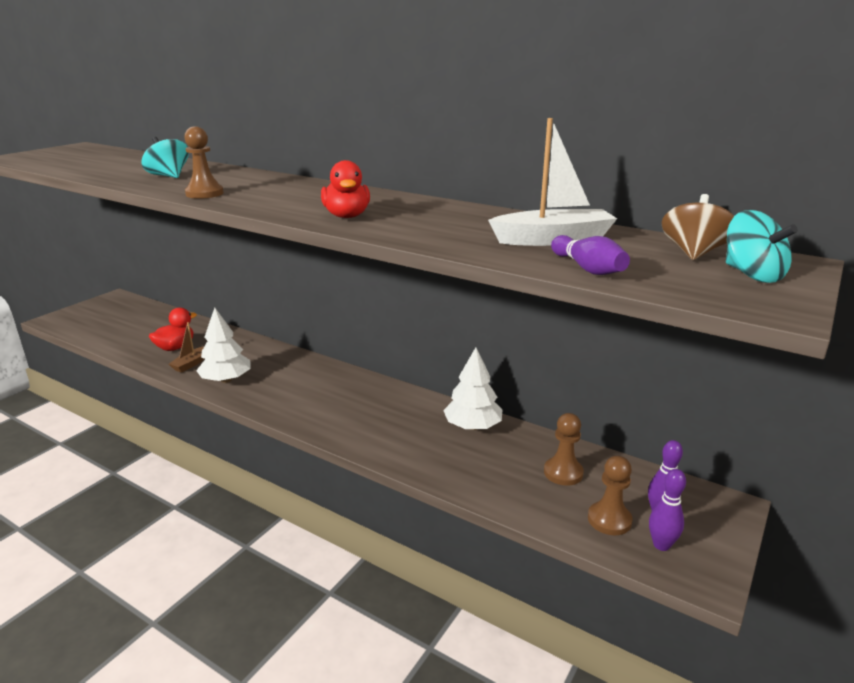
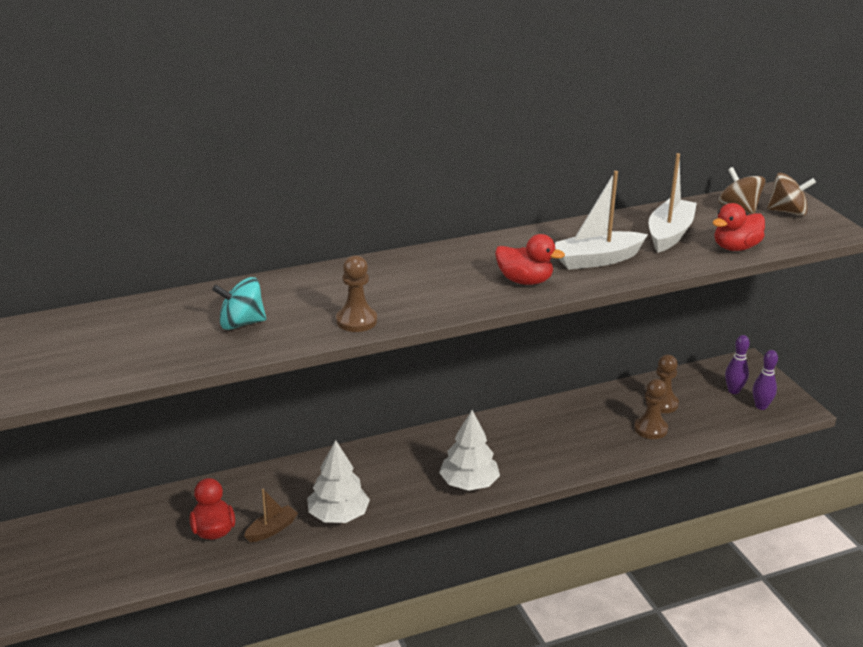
camera: 55 degrees left, 5 degrees up
brown boat [169,322,204,373] -> brown boat turned 105 degrees counterclockwise [244,489,298,542]
white tree [443,347,503,430] -> white tree moved to [439,410,500,491]
purple bowling pin [551,235,630,275] -> red duck [713,203,765,251]
brown pawn [588,456,633,535] -> brown pawn moved to [634,379,668,439]
turquoise spinning top [726,210,798,283] -> brown spinning top [767,173,816,216]
none -> white boat [555,171,648,270]

